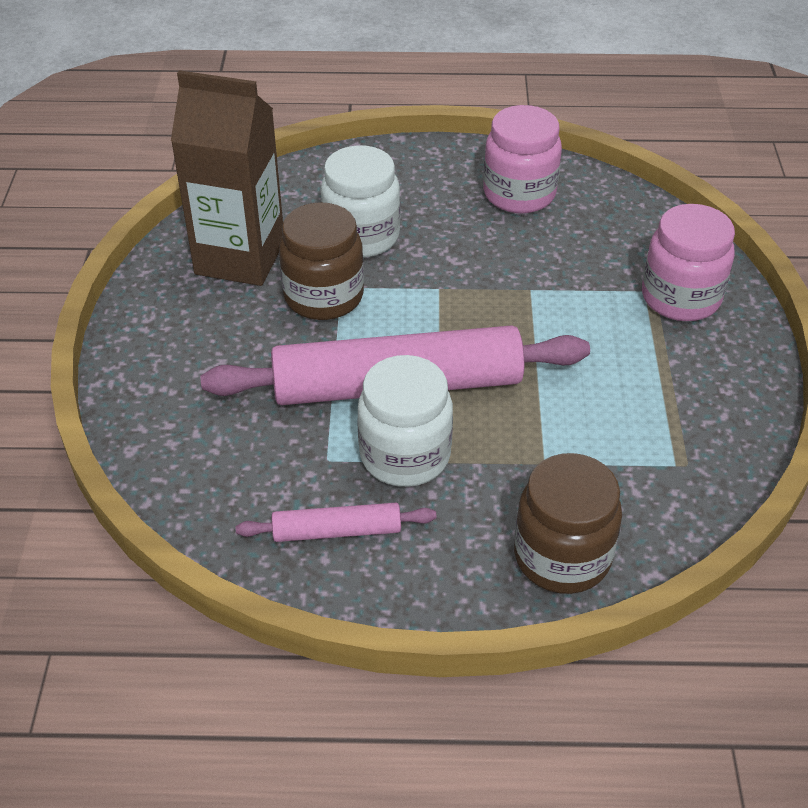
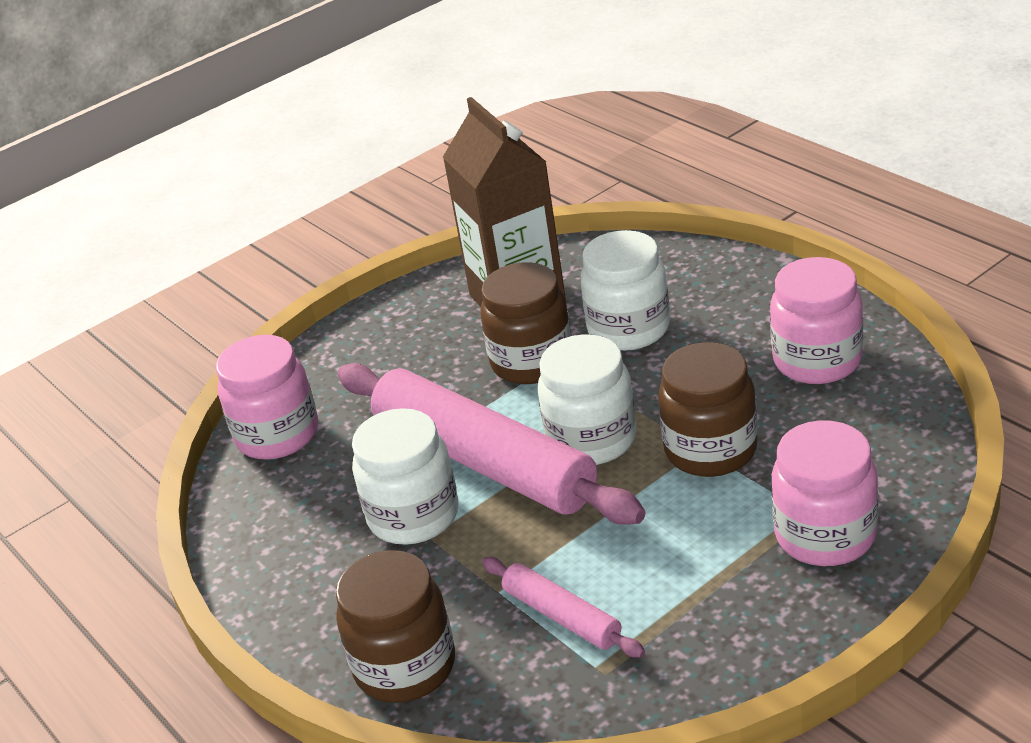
camera: 55 degrees right, 10 degrees down
pink rolling pin [236,503,436,542] -> pink rolling pin moved to [482,557,645,658]
none -> pink jar [216,335,318,460]
none -> white jar [538,334,636,465]
none -> brown jar [658,342,758,477]

